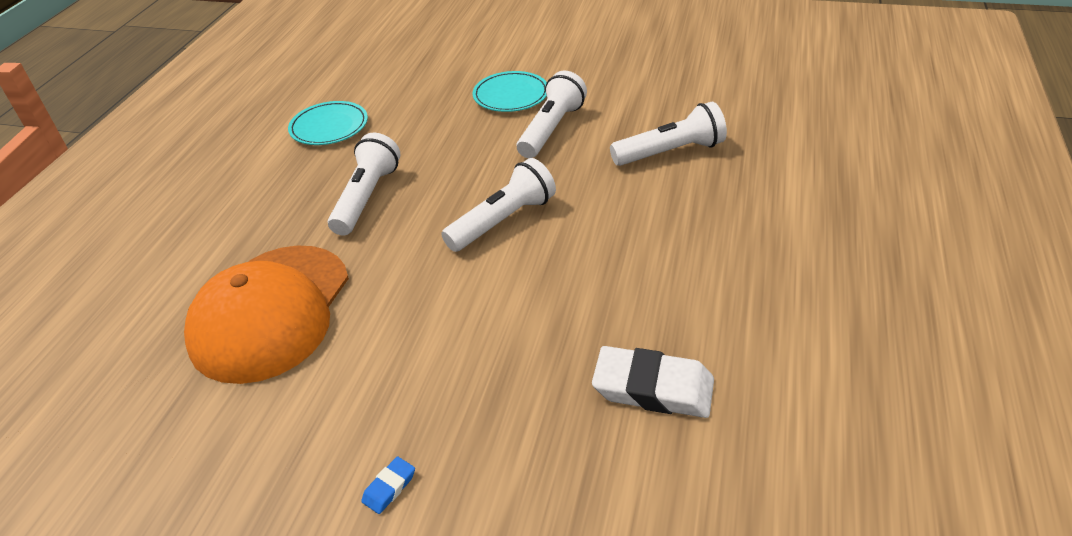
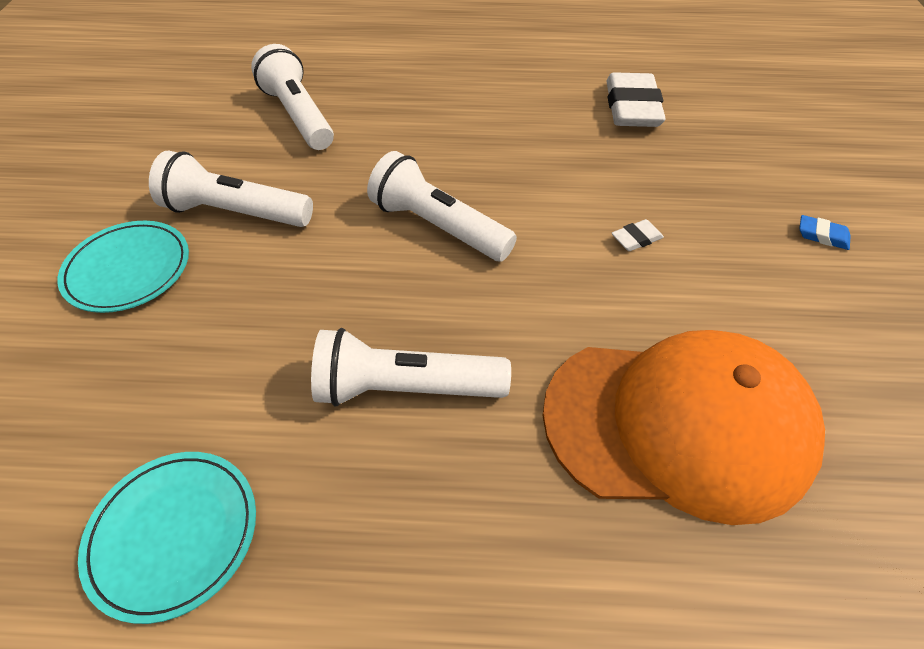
camera: 105 degrees left, 10 degrees up
none -> white eraser [612,219,664,251]

